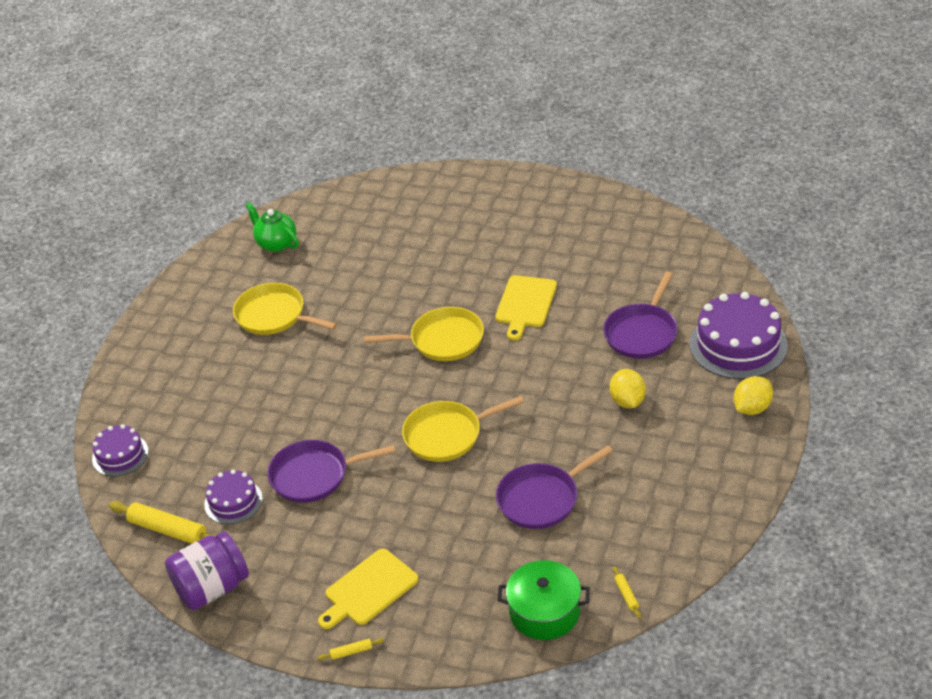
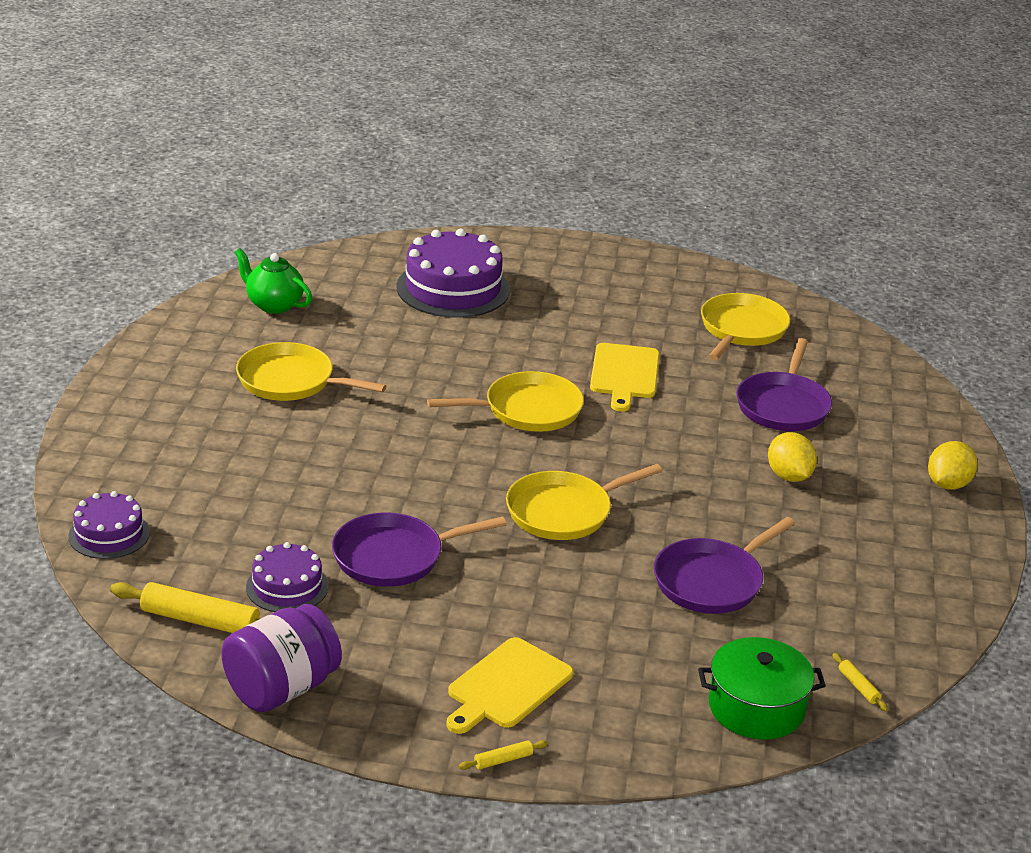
camera: 15 degrees left, 10 degrees down
purple cake [690,292,788,379] -> purple cake moved to [397,229,510,318]
none -> yellow pan [701,293,790,360]

